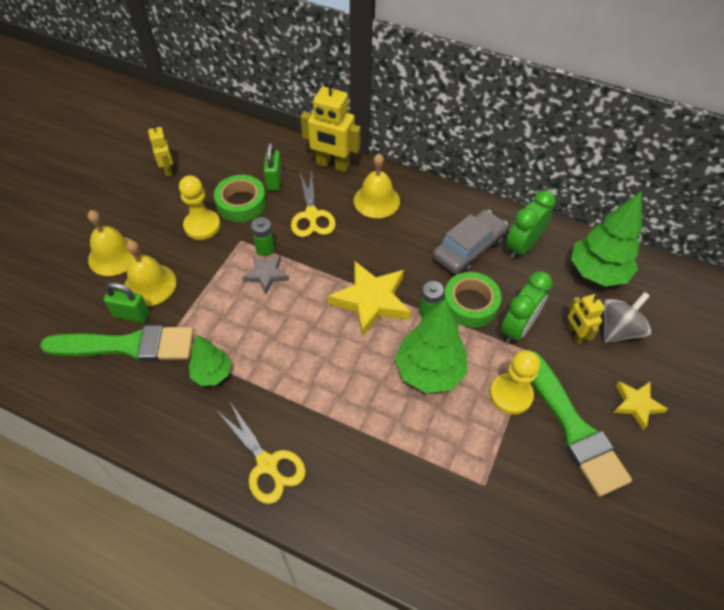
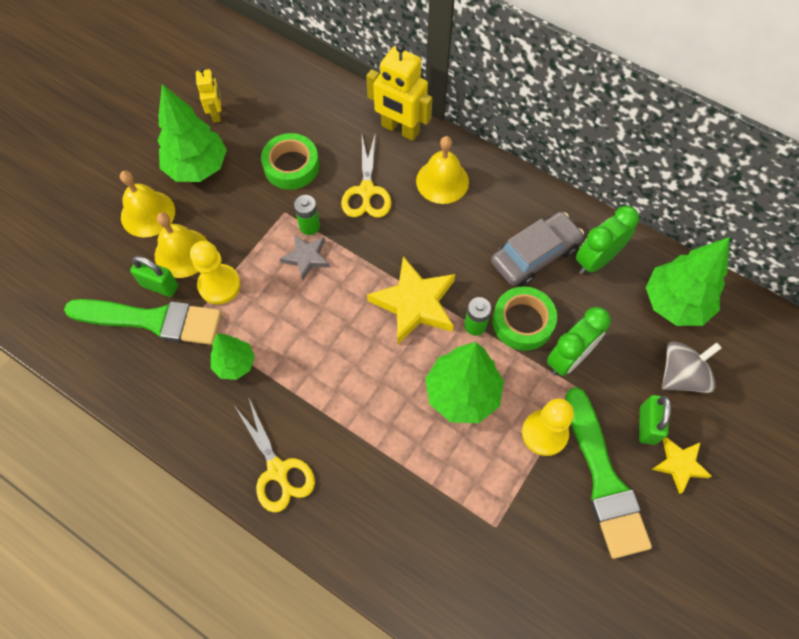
camera: 10 degrees right, 10 degrees up
yellow pawn [179,175,220,240] -> yellow pawn moved to [190,241,241,304]
green padlock [264,143,282,191] -> green padlock moved to [639,395,671,445]
yellow robot [567,294,605,344] -> none
none -> green tree [158,84,227,182]

